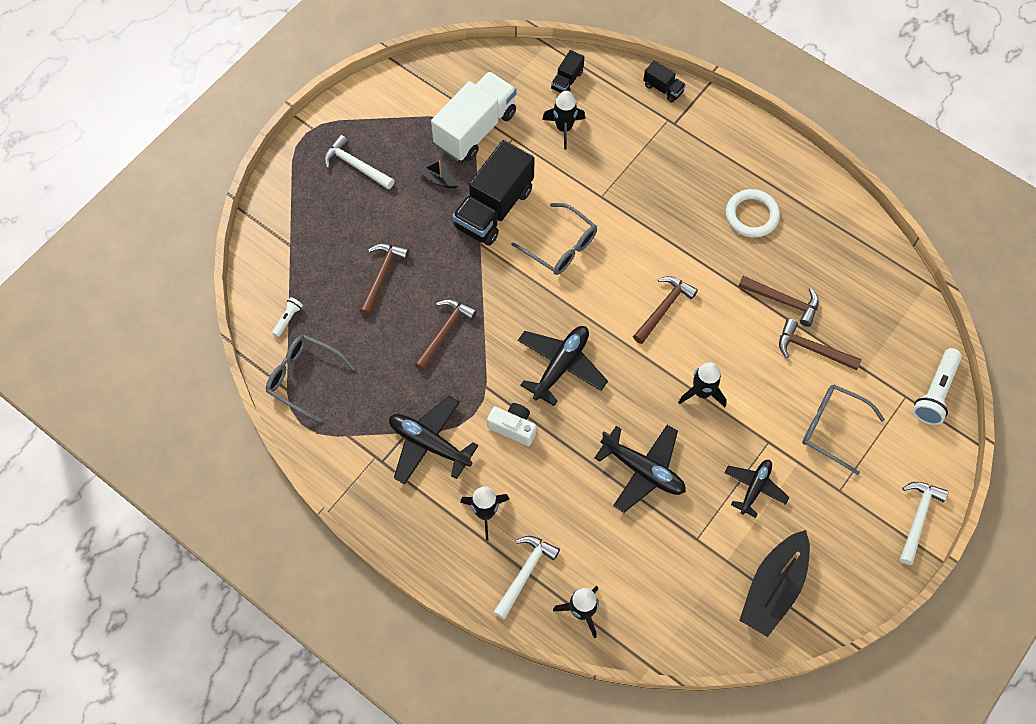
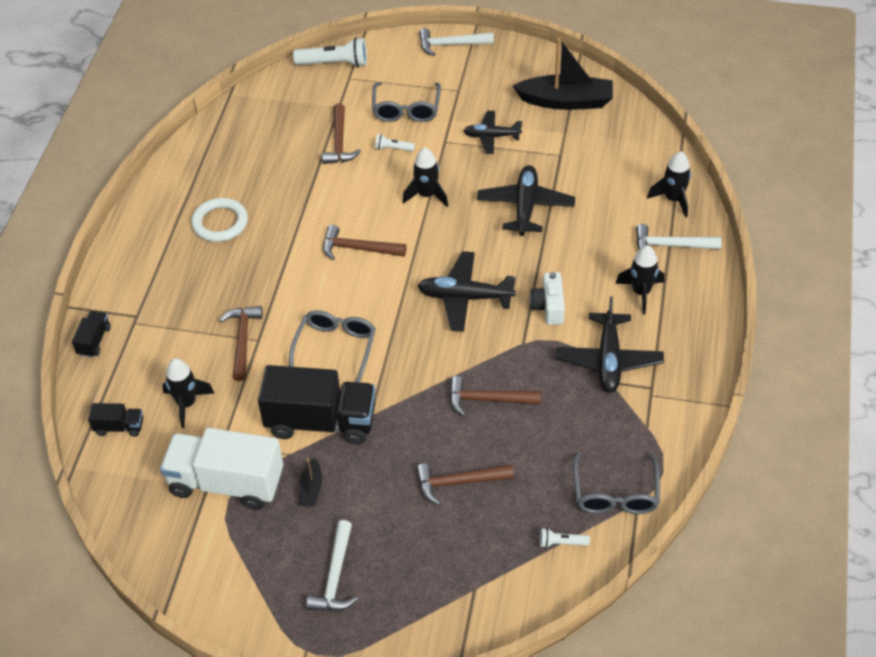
camera: 115 degrees left, 15 degrees down
brown hammer [738,276,819,327] -> brown hammer moved to [219,306,263,381]
none -> white flashlight [375,134,415,151]

